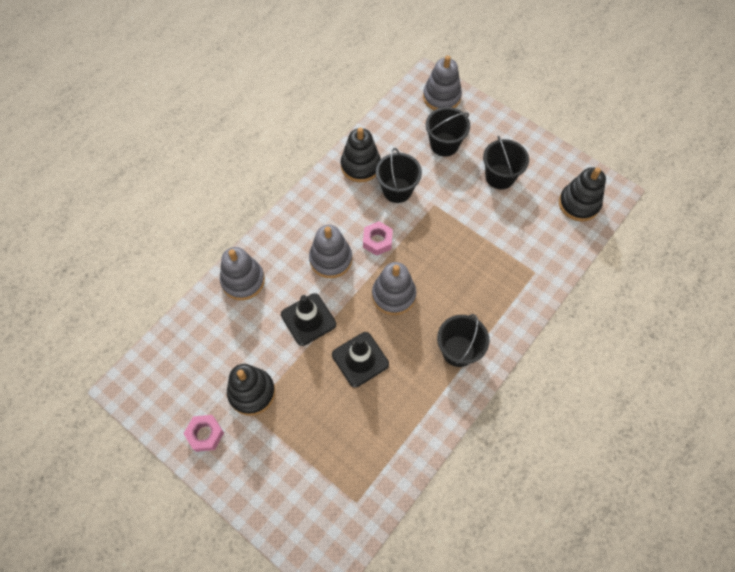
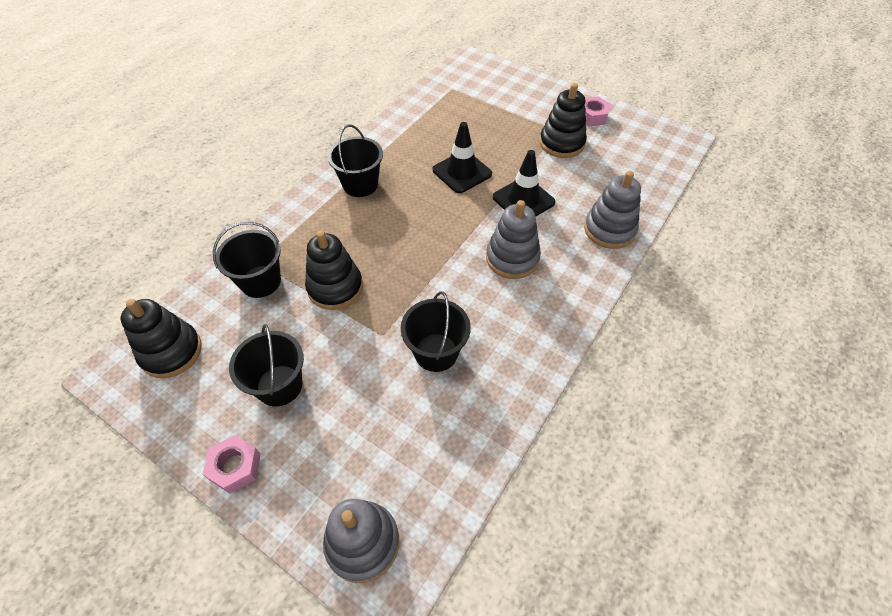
camera: 175 degrees right, 10 degrees down
black stacking toy [341,127,381,182] -> black stacking toy moved to [305,231,363,310]
pink nut [363,221,393,256] -> pink nut moved to [203,435,261,494]
grey stacking toy [372,262,416,315] -> none
black bucket [426,107,470,157] -> black bucket moved to [213,222,281,298]

